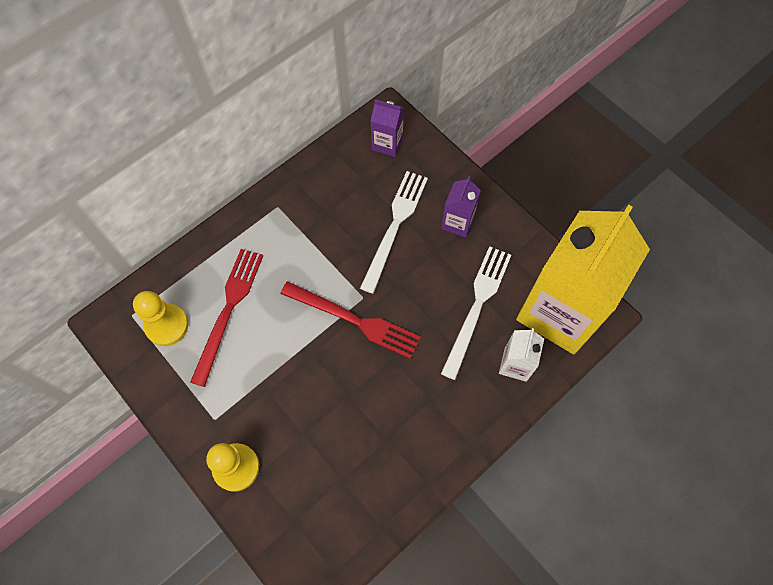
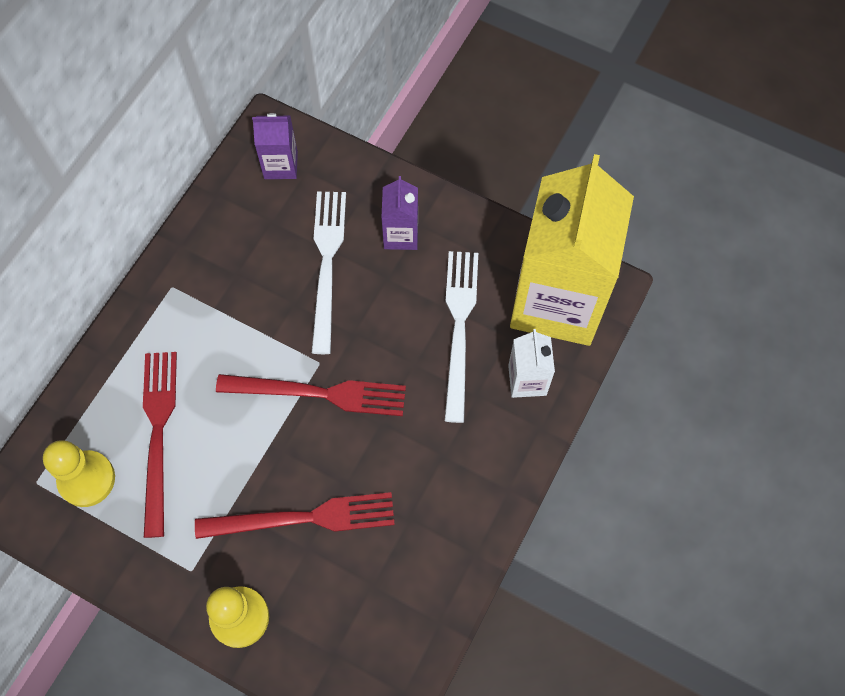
camera: 20 degrees left, 0 degrees up
none -> red fork [195,492,395,539]

